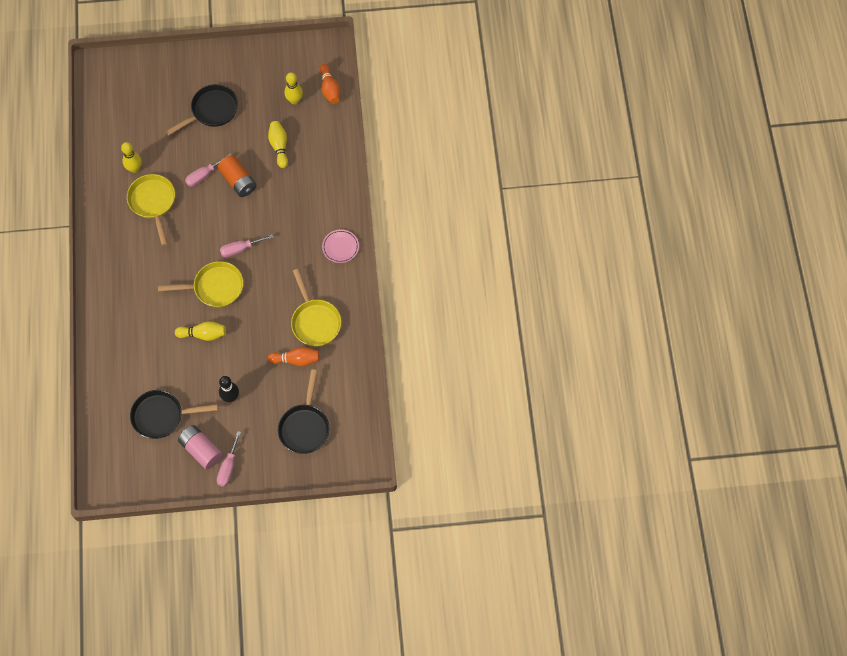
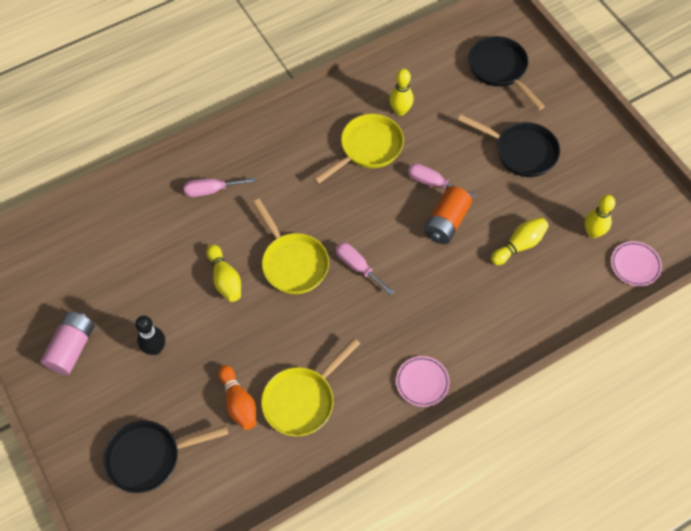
camera: 65 degrees right, 5 degrees down
black pan [130,390,218,439] -> black pan moved to [468,36,545,110]
pink screwdriver [217,431,241,487] -> pink screwdriver moved to [184,177,256,197]
orange bowling pin [319,64,340,104] -> pink plate [611,241,662,286]

